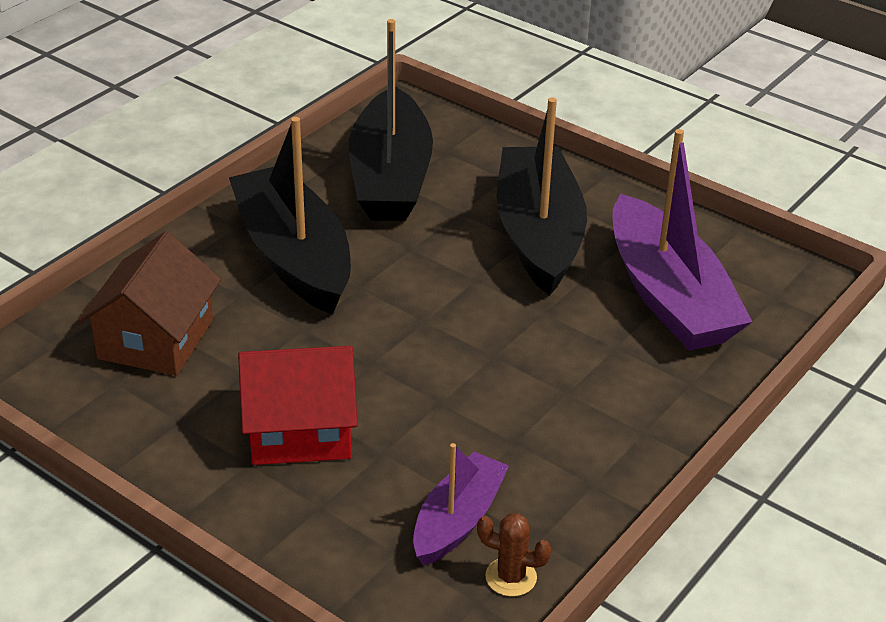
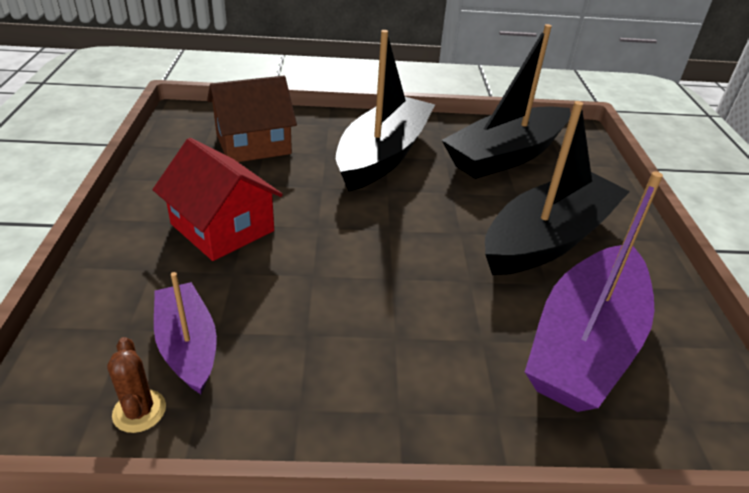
camera: 50 degrees right, 0 degrees up
purple boat [413,443,509,566] -> purple boat turned 105 degrees counterclockwise [154,272,217,394]

